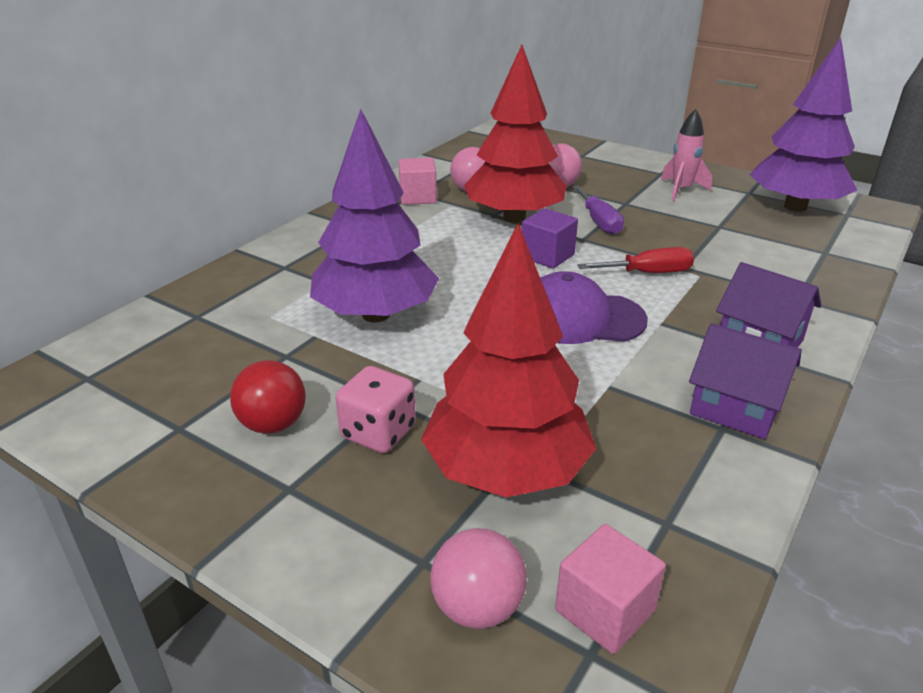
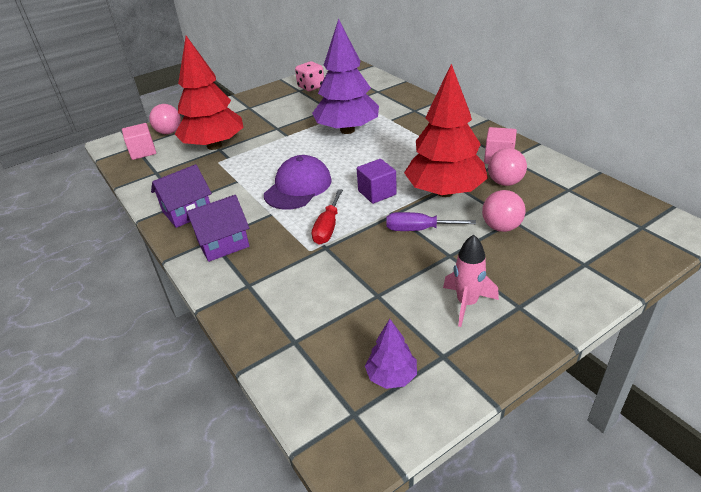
camera: 115 degrees right, 5 degrees up
red ball [230,360,306,434] -> none
pink dice [336,366,416,453] -> pink dice moved to [295,61,324,91]
purple tree [750,38,857,212] -> purple tree [365,319,417,389], size x0.45

